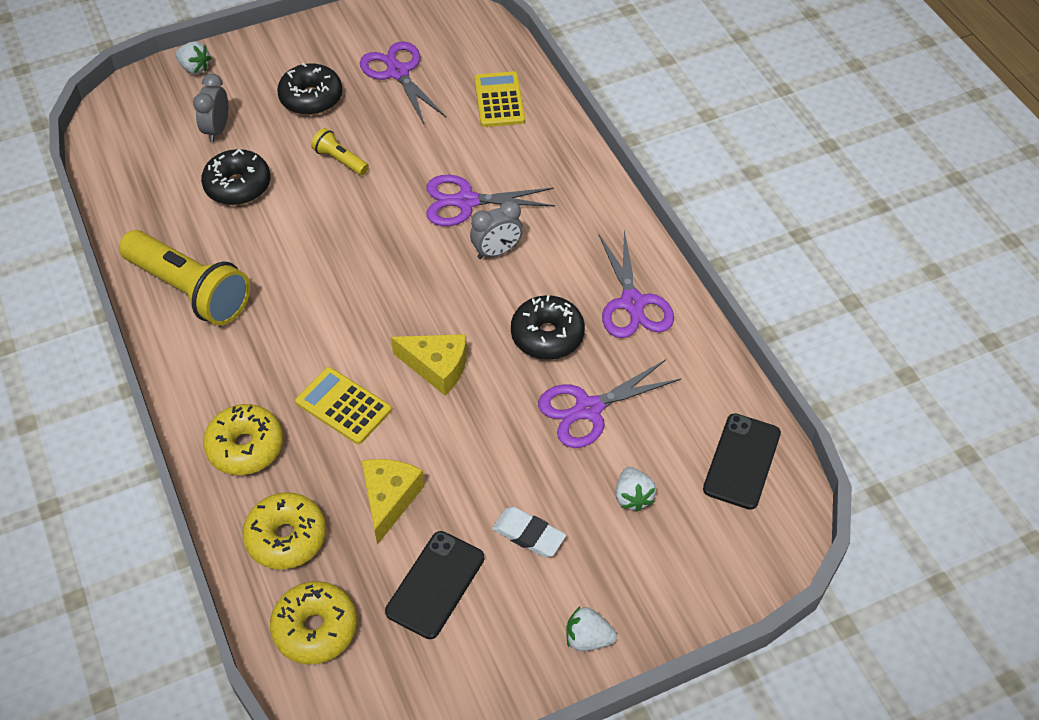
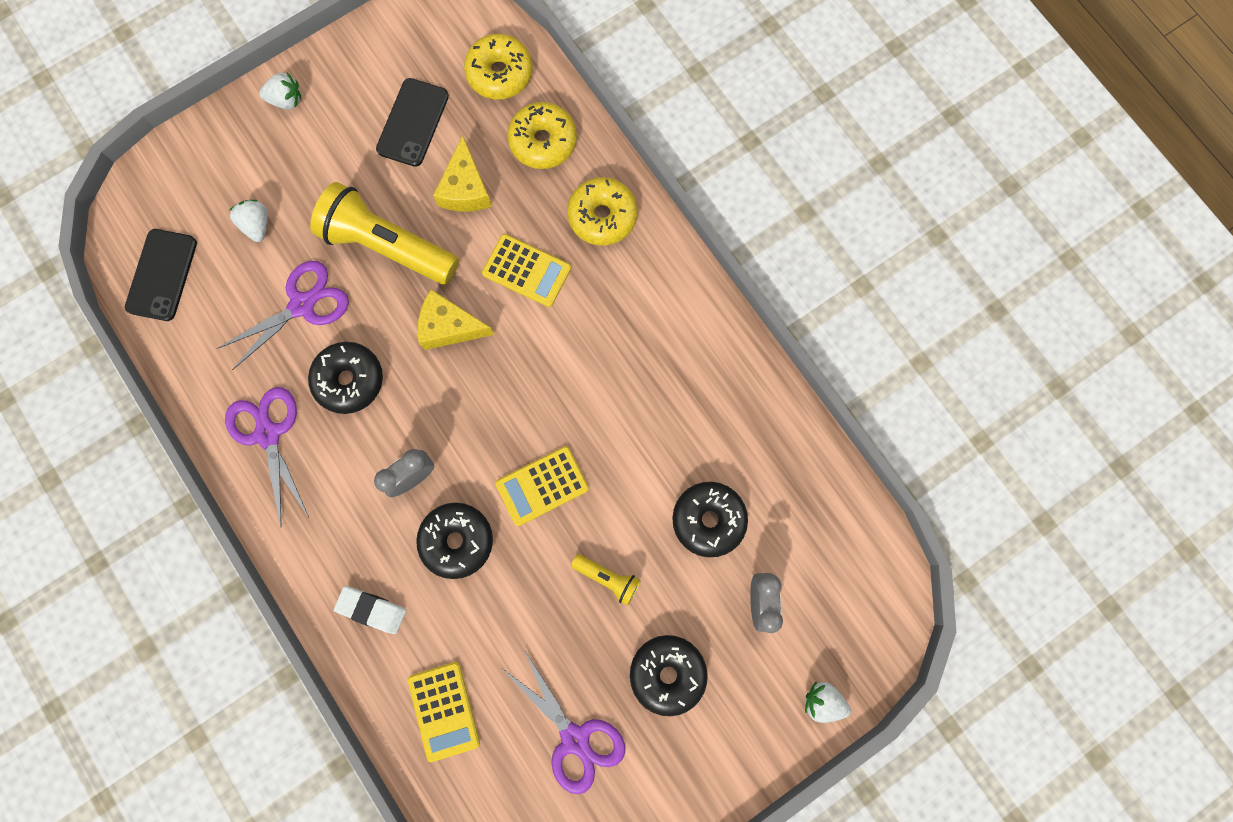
camera: 170 degrees right, 25 degrees up
yellow flashlight [119,230,250,325] -> yellow flashlight moved to [310,182,459,285]
purple scissors [426,175,555,226] -> black donut [416,503,493,579]
white eraser [492,507,566,557] -> white eraser moved to [334,586,406,634]
none -> yellow calculator [495,446,589,526]

